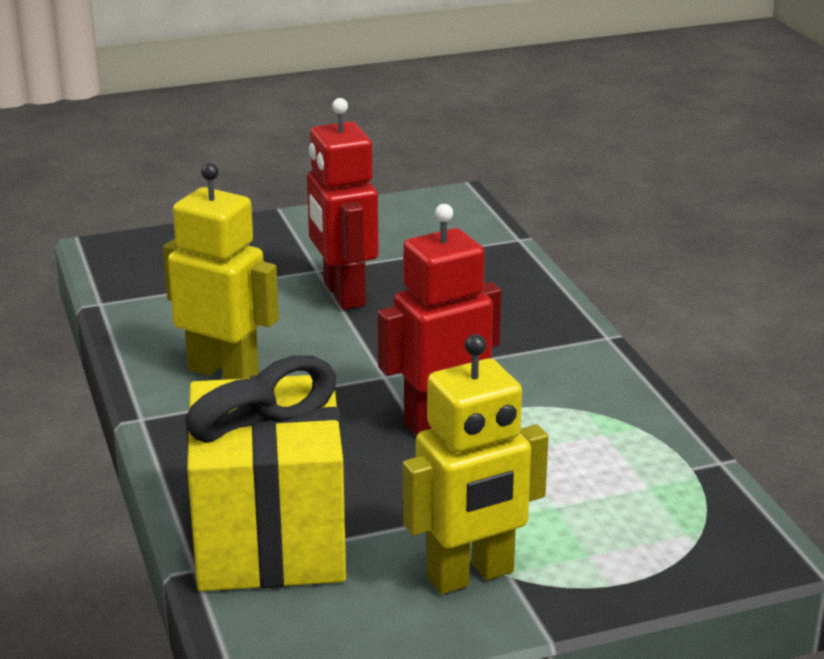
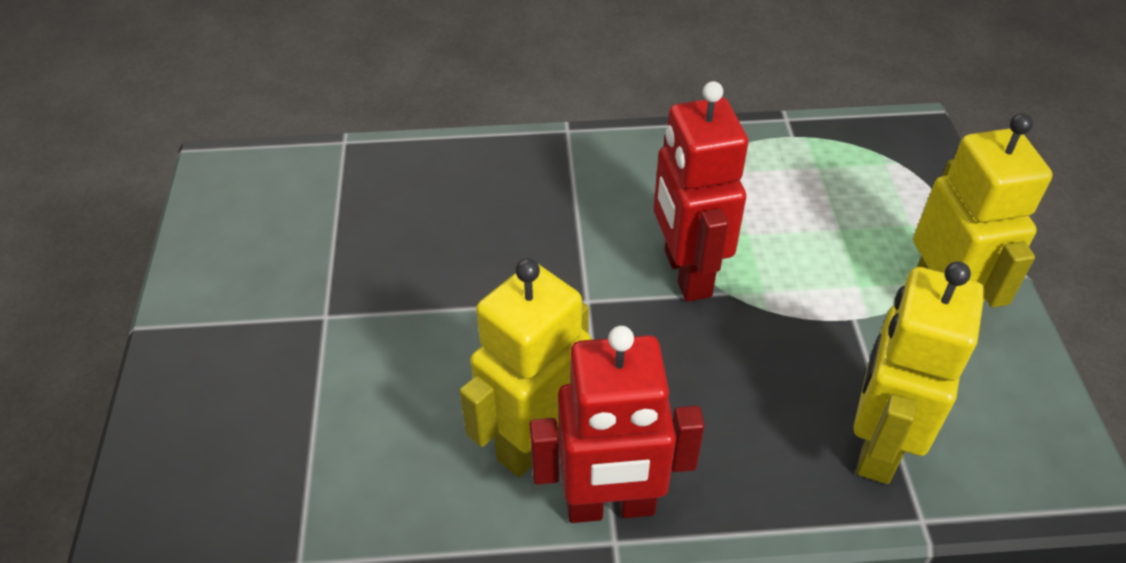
camera: 75 degrees left, 20 degrees up
yellow gift [185,355,346,591] -> yellow robot [854,261,985,484]
red robot [307,98,379,310] -> red robot moved to [530,326,705,523]

